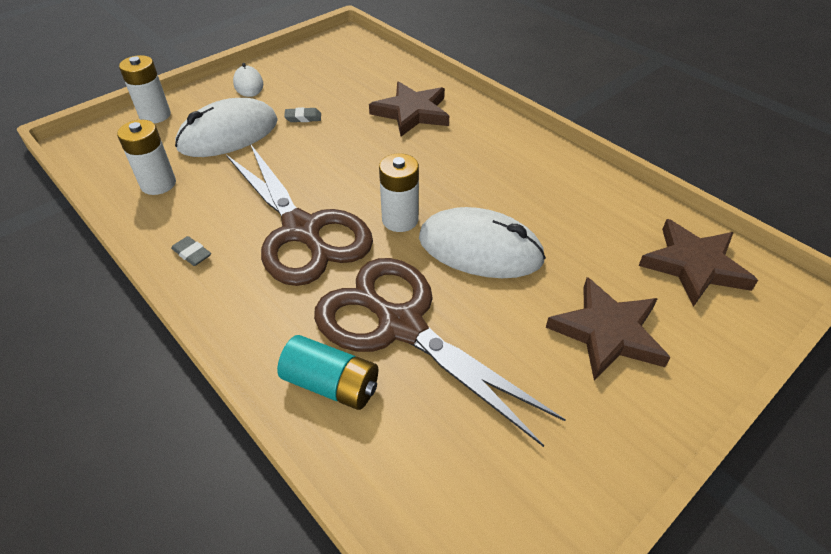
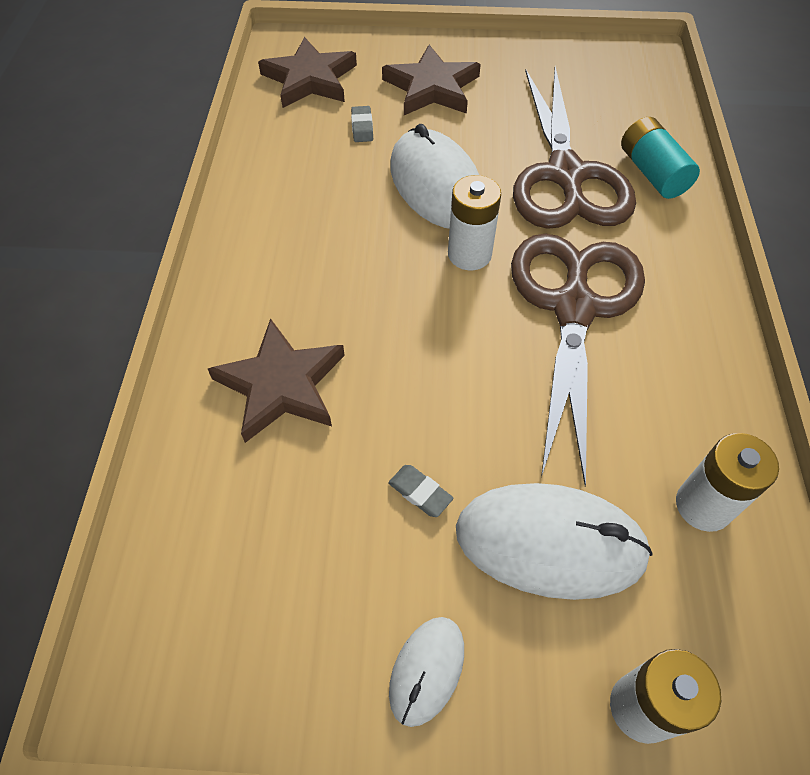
camera: 135 degrees left, 10 degrees up
grey eraser [171,236,211,266] -> grey eraser moved to [351,106,373,142]

